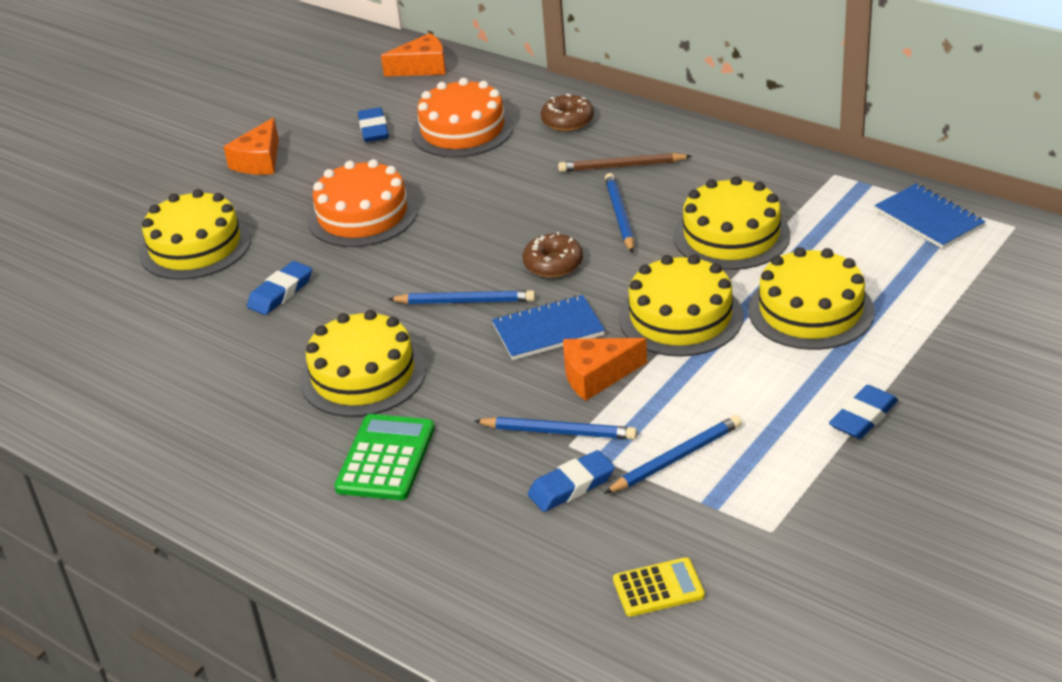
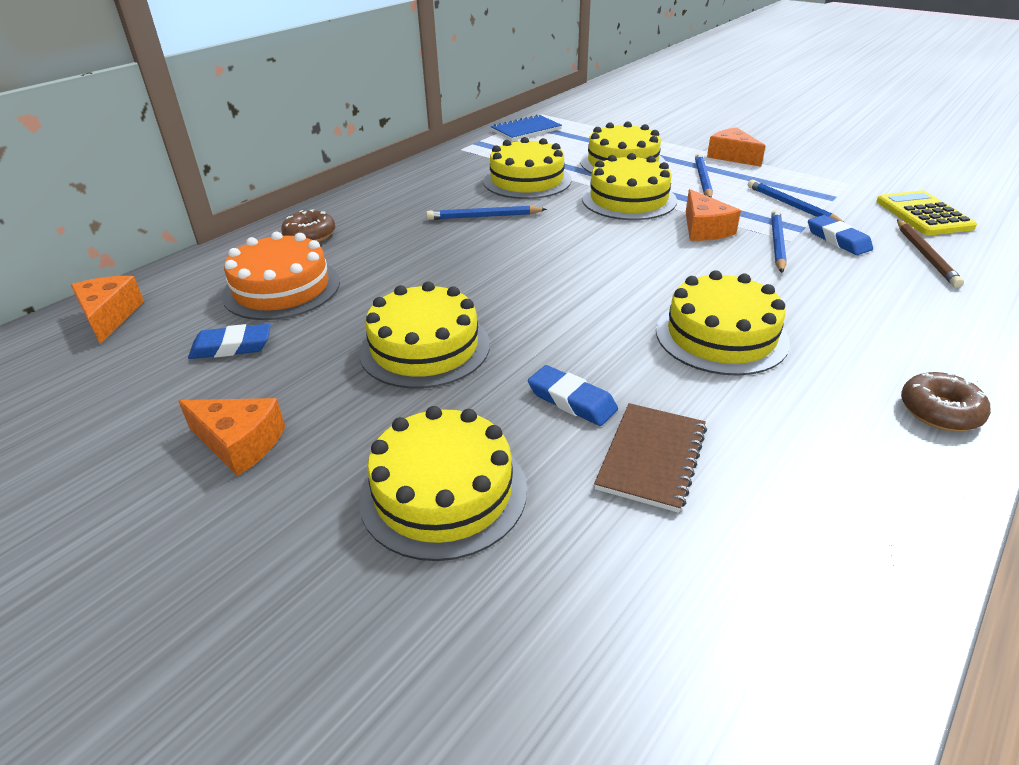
camera: 90 degrees left, 0 degrees up
orange cake [308,159,418,247] -> yellow cake [359,281,490,389]
green calculator [334,414,435,500] -> none
blue pencil [388,290,535,304] -> blue pencil moved to [695,153,713,198]
blue notebook [492,295,605,360] -> none
brown donut [523,232,583,278] -> brown donut moved to [901,372,991,431]
brown pencil [558,153,692,172] -> brown pencil moved to [897,219,964,288]
yellow calculator [613,557,705,617] -> yellow calculator [876,190,977,235], size x1.52
blue eraser [829,385,898,439] -> orange cheese [707,127,765,167]
none -> brown notebook [594,403,707,513]

